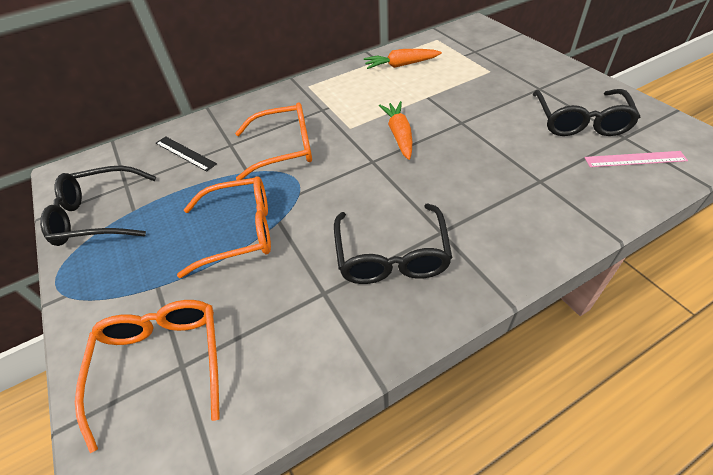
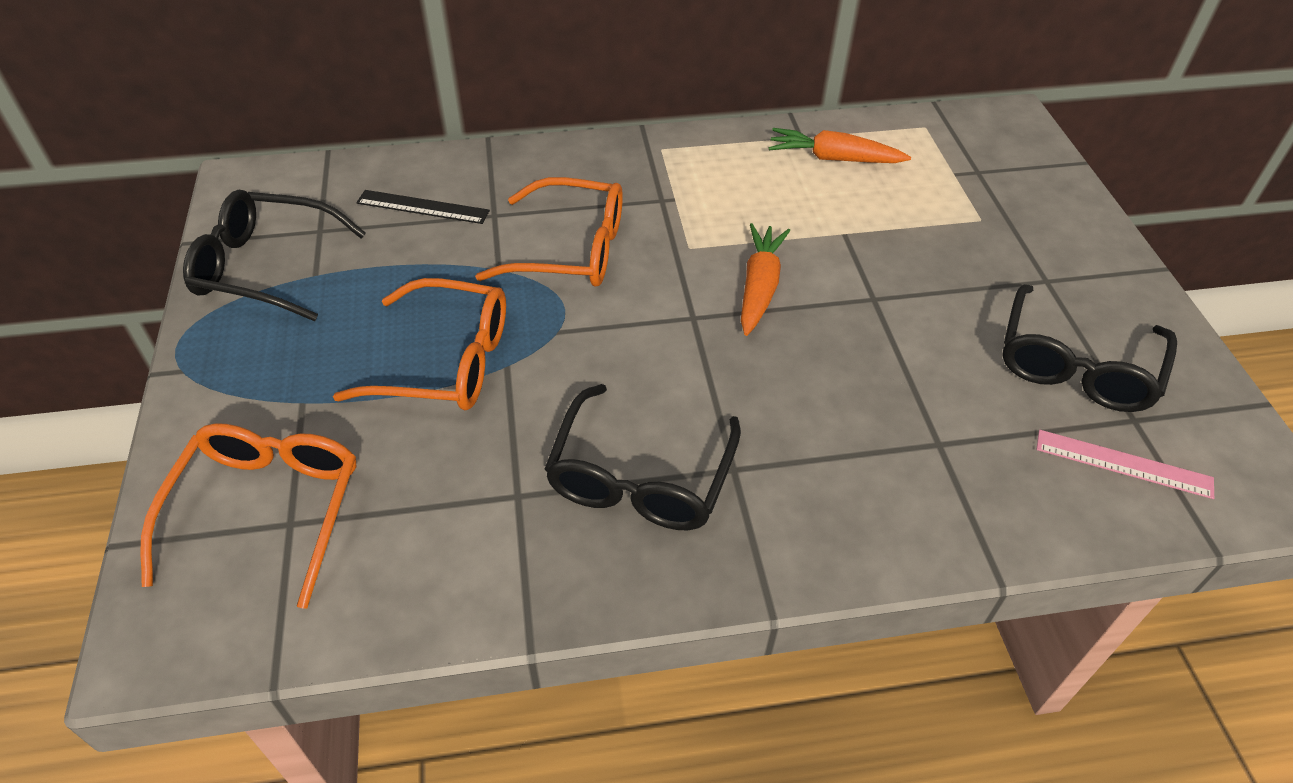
camera: 15 degrees right, 0 degrees up
black ruler [156,136,217,172] -> black ruler turned 45 degrees counterclockwise [356,190,490,224]

